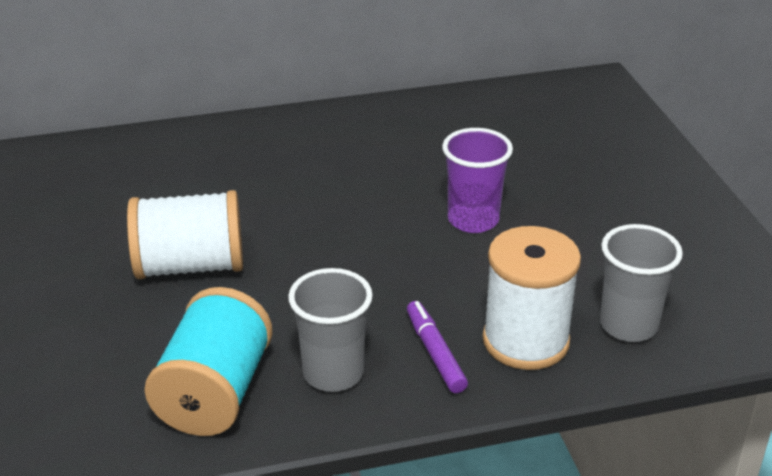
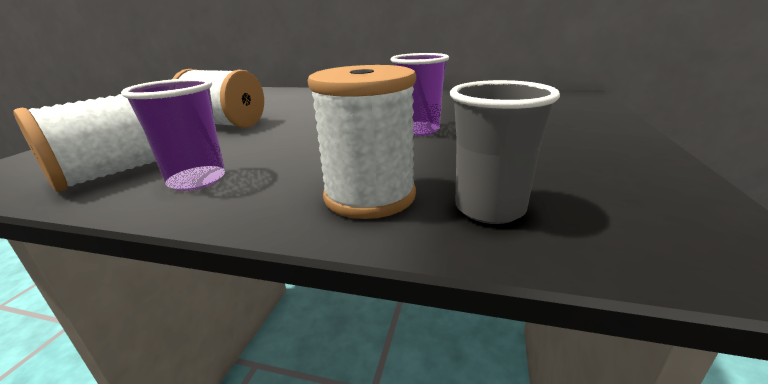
camera: 30 degrees right, 10 degrees down
turquoise spool [145,287,273,436] -> white spool [14,94,156,191]
grey cup [288,268,373,392] -> purple cup [121,78,225,191]
purple marker [407,301,468,393] -> none

